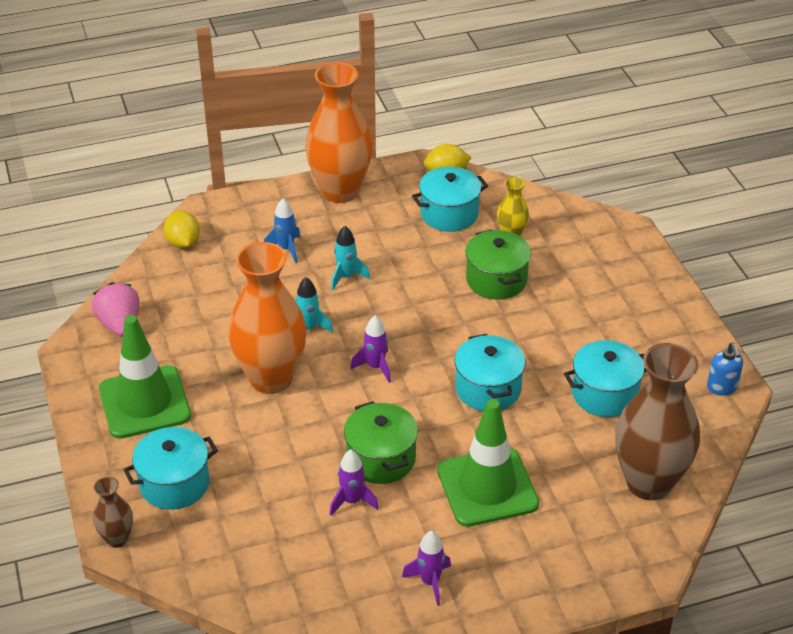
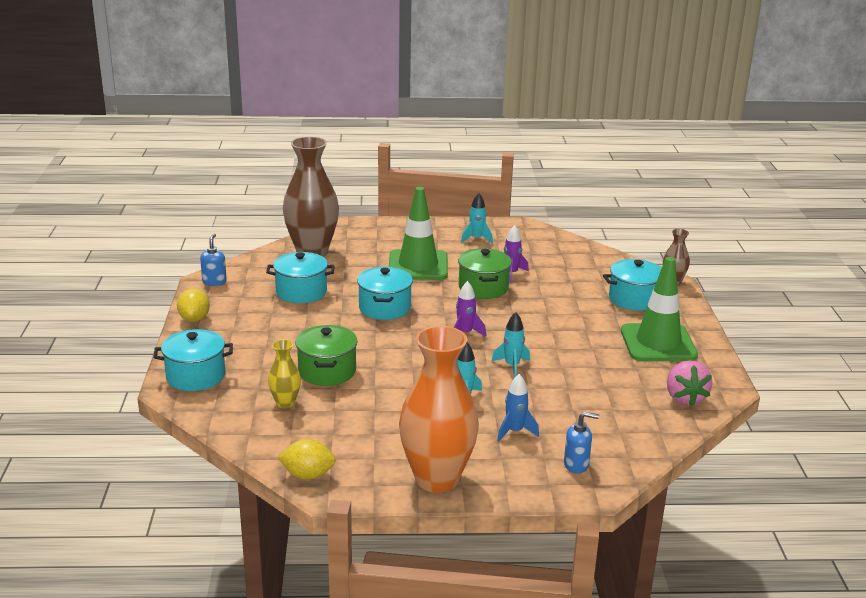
camera: 165 degrees left, 15 degrees down
yellow lemon [164,210,200,249] -> yellow lemon moved to [177,288,210,322]
orange vase [228,242,307,394] -> none
purple rocket [402,531,451,606] -> turquoise rocket [461,193,493,244]
turquoise pot [412,167,488,232] -> turquoise pot moved to [153,329,233,391]
none -> blue soap dispenser [564,412,599,474]

